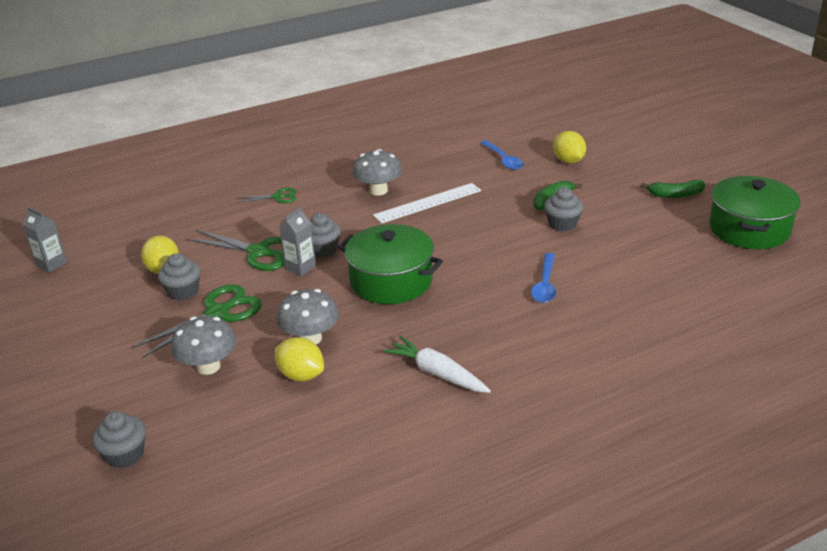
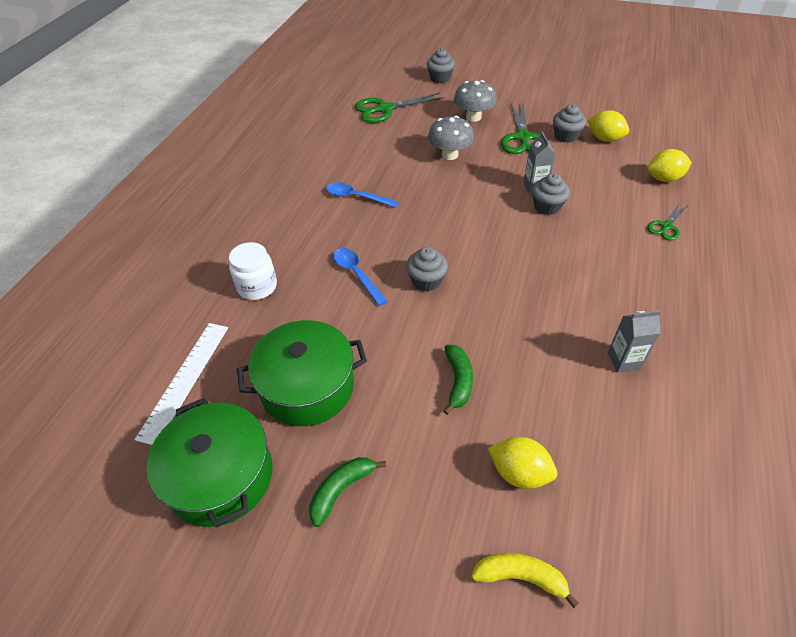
camera: 135 degrees right, 15 degrees up
grey carton [22,207,67,273] -> grey carton moved to [608,310,661,373]
green scissors [187,230,285,271] -> green scissors moved to [355,93,445,123]
yellow lemon [275,337,324,381] -> yellow lemon moved to [648,149,692,182]
green pot [338,224,443,304] -> green pot moved to [237,320,367,426]
grey mushroom [353,149,402,195] -> none
white ruler [373,183,481,224] -> white ruler moved to [135,323,228,445]
white carrot [383,336,491,393] -> none
blue spoon [480,140,524,170] -> blue spoon moved to [326,182,399,208]
grey cupcake [544,188,583,231] -> grey cupcake moved to [406,247,448,291]
none -> white jar [229,242,277,300]
none -> yellow banana [471,553,579,608]

